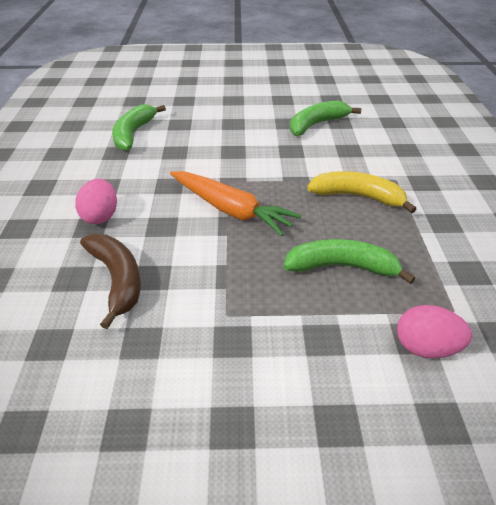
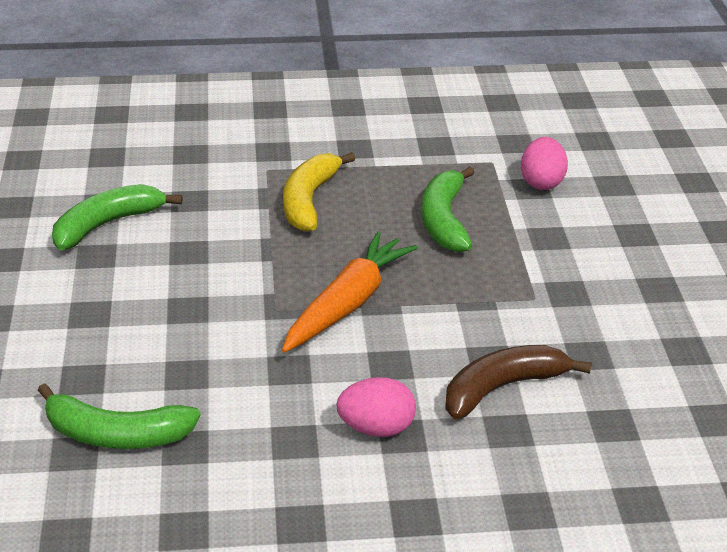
camera: 95 degrees left, 5 degrees down
green banana [290,101,361,136] -> green banana turned 90 degrees clockwise [52,184,183,250]

